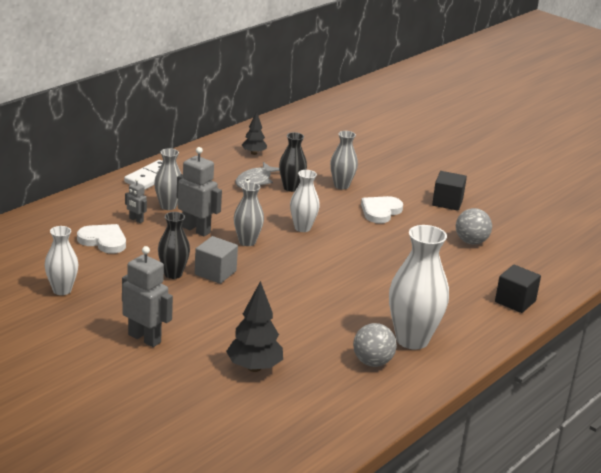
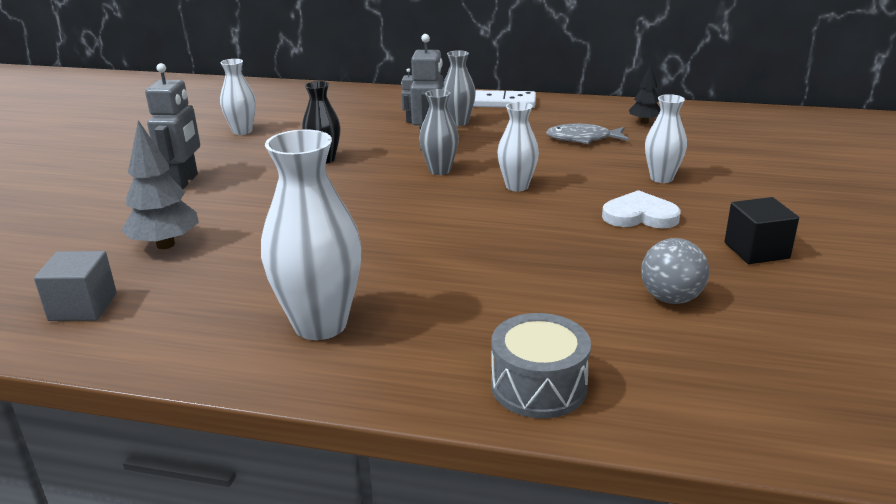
camera: 65 degrees right, 0 degrees up
white heart [77,224,126,253] -> none
grey cube [195,236,238,284] -> grey cube moved to [34,251,117,321]
black tree [226,281,283,372] -> grey tree [121,120,199,249]
black vase [279,132,307,192] -> none
grey vase [330,131,358,189] -> white vase [645,94,687,183]
grey ball [353,323,397,367] -> none
black cube [495,265,541,313] -> grey drum [491,313,591,418]

